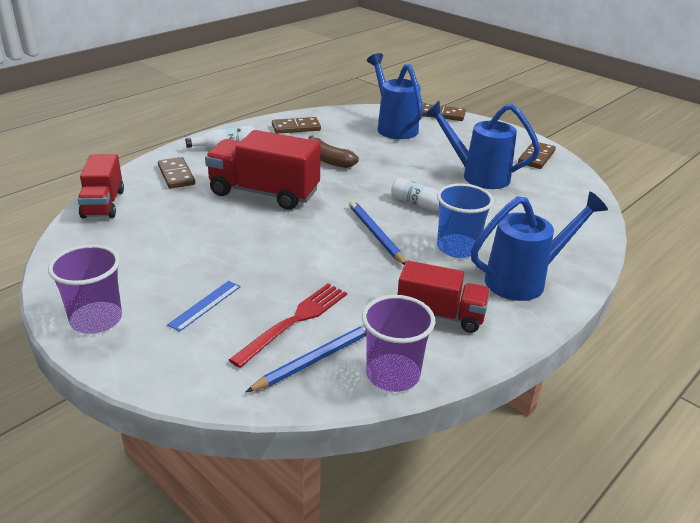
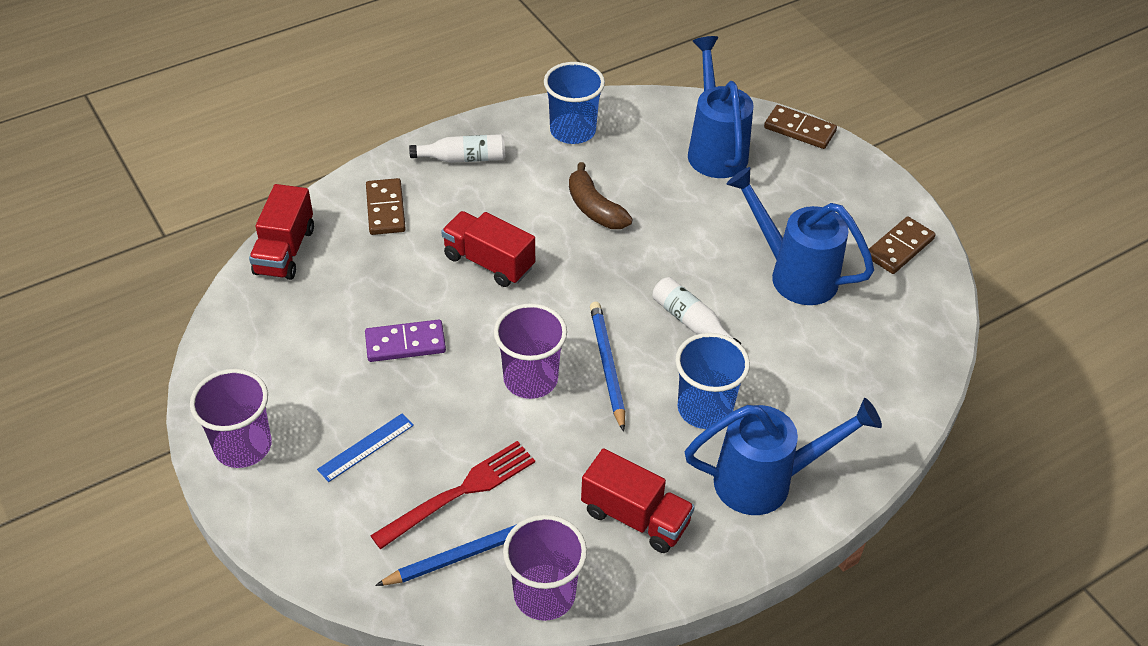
camera: 15 degrees right, 15 degrees up
red truck [205,130,321,210] -> red truck [441,211,535,287], size x0.64
brown domino [272,117,321,134] -> blue cup [544,62,605,144]
none -> purple domino [365,320,446,362]
none -> purple cup [494,303,567,399]

